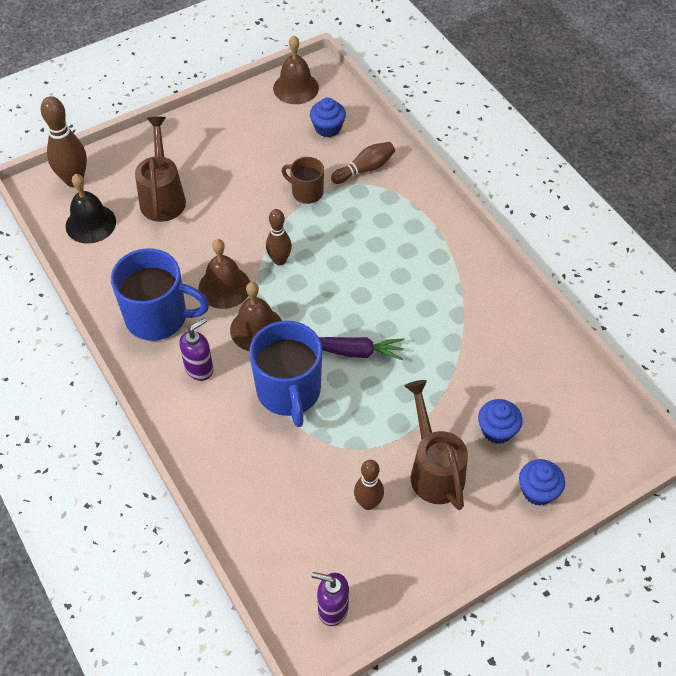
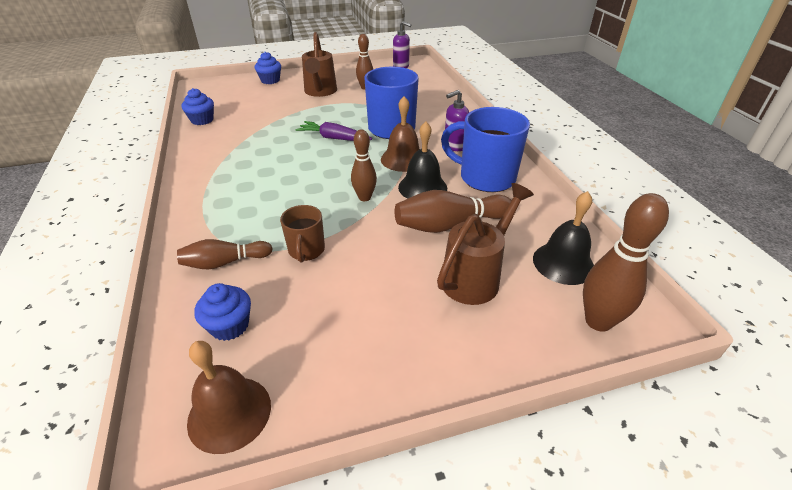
camera: 165 degrees left, 15 degrees down
brown watering can [135,117,186,222] -> brown watering can turned 150 degrees counterclockwise [437,183,534,305]
brown bell [198,239,250,309] -> black bell [398,122,447,199]
brown mug [282,157,324,204] -> brown mug turned 45 degrees clockwise [280,205,325,262]
blue cupcake [478,399,523,444] -> blue cupcake moved to [182,88,214,125]
none -> brown bowling pin [395,190,511,233]

